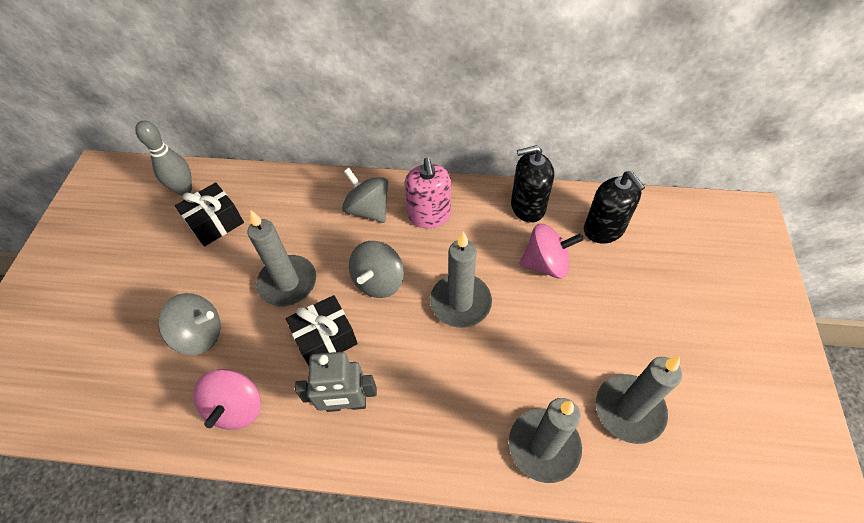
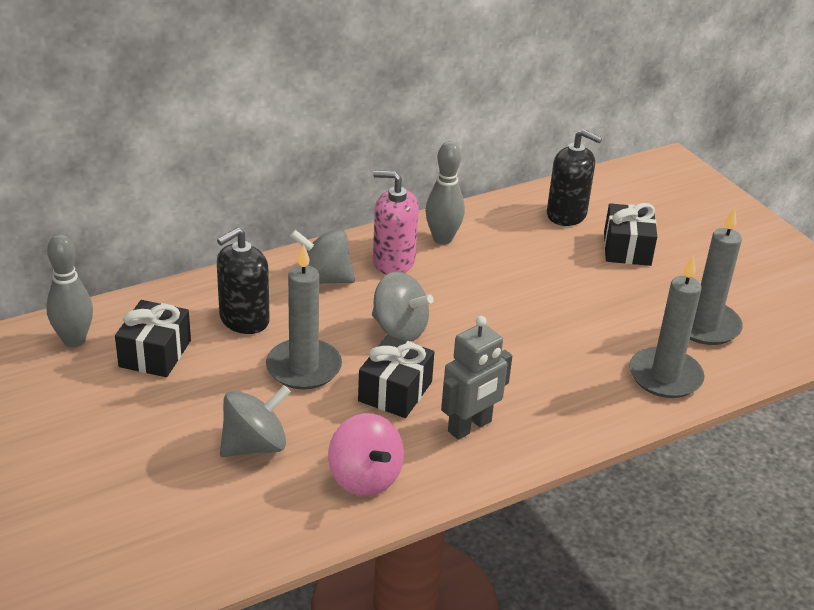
camera: 40 degrees left, 20 degrees down
grey spinning top [349,241,404,298] -> grey spinning top turned 45 degrees counterclockwise [372,272,434,341]
pink soap dispenser [405,158,451,228] -> pink soap dispenser turned 150 degrees clockwise [373,171,419,275]
grey candle [430,231,492,328] -> none
black soap dispenser [511,145,554,223] -> black soap dispenser moved to [217,228,270,334]
pink spinning top [519,224,584,279] -> none
none -> grey bowling pin [425,141,465,245]
none -> black gift [604,203,657,266]

